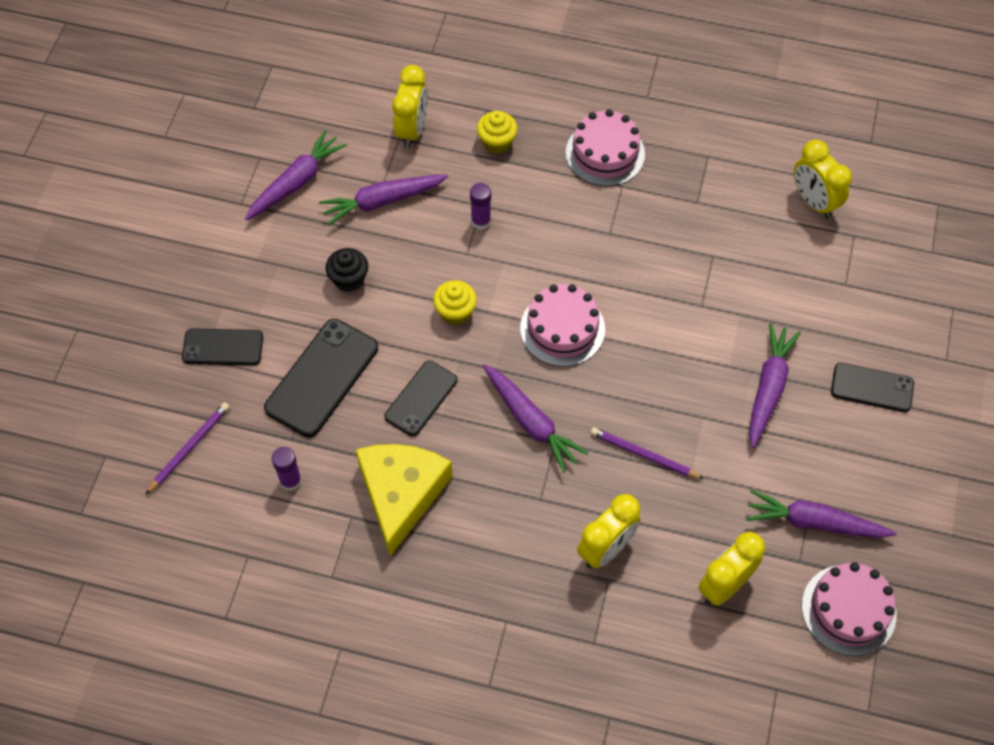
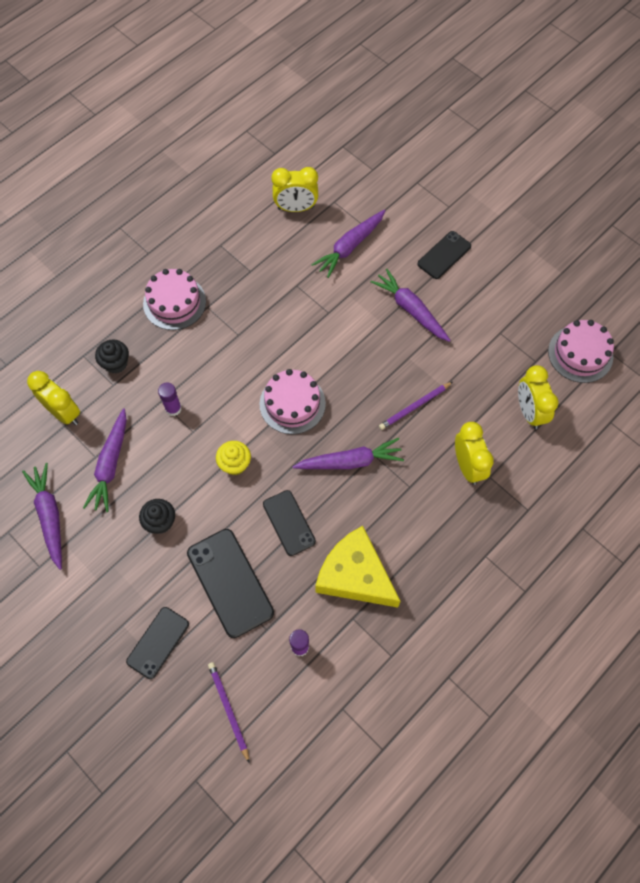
camera: 60 degrees left, 5 degrees up
yellow cupcake [477,111,517,154] -> black cupcake [95,340,129,373]
purple carrot [746,490,897,538] -> purple carrot moved to [311,210,385,278]

